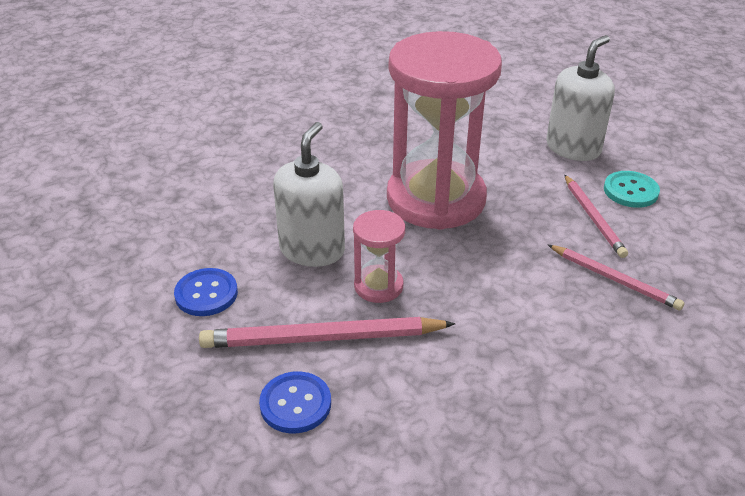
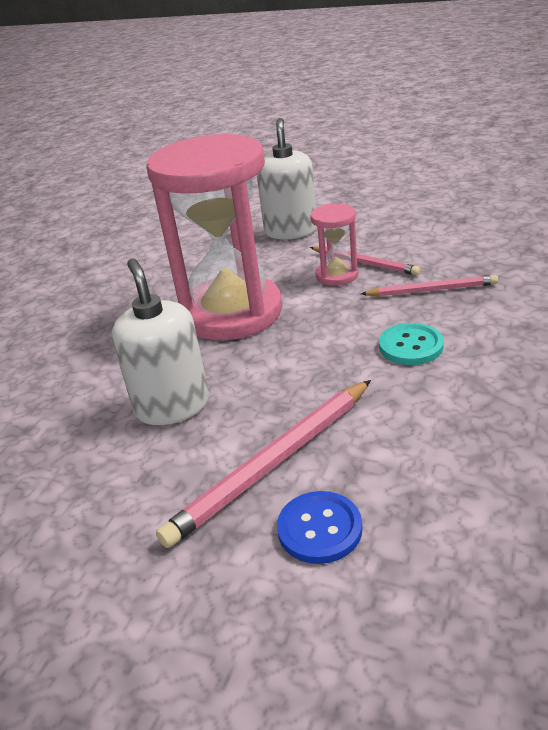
camera: 35 degrees left, 5 degrees down
blue button [174,268,238,316] -> none
pink hourglass [353,210,405,303] -> pink hourglass moved to [310,203,358,286]
turquoise button [604,171,660,208] -> turquoise button moved to [379,323,444,365]

